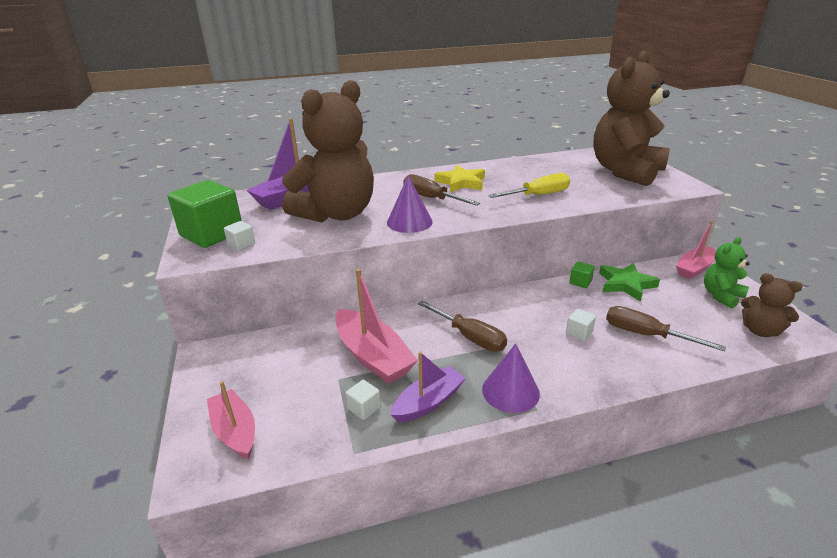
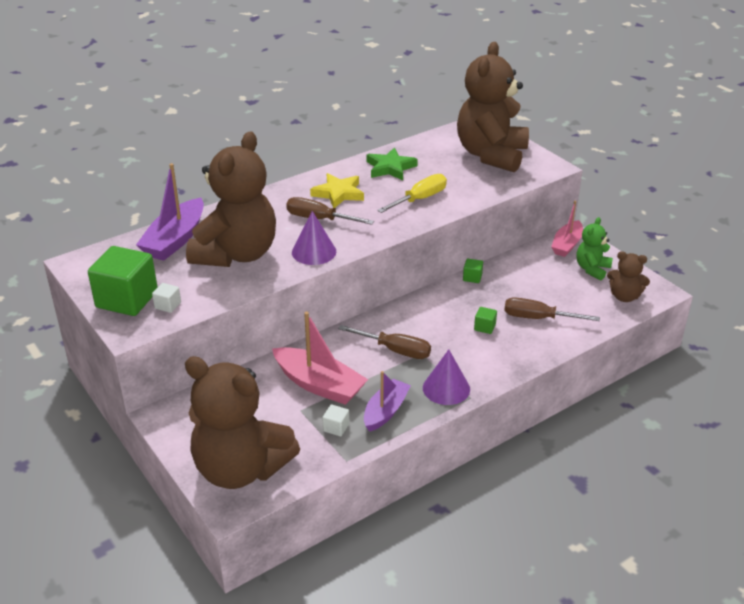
camera: 20 degrees left, 5 degrees up
pink boat [207,381,255,459] -> brown teddy bear [185,356,300,489]
white cube [566,309,596,341] -> green cube [474,307,497,334]
green star [599,263,660,302] -> green star moved to [367,148,418,180]

